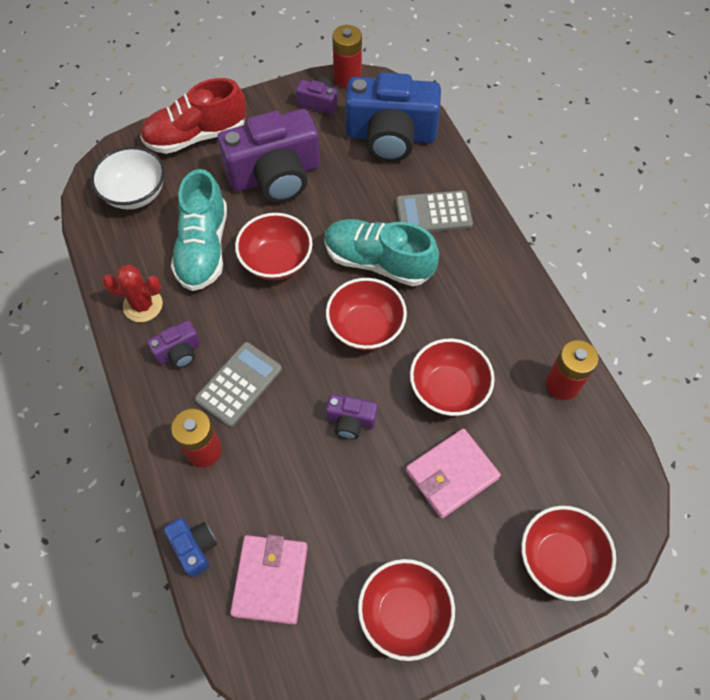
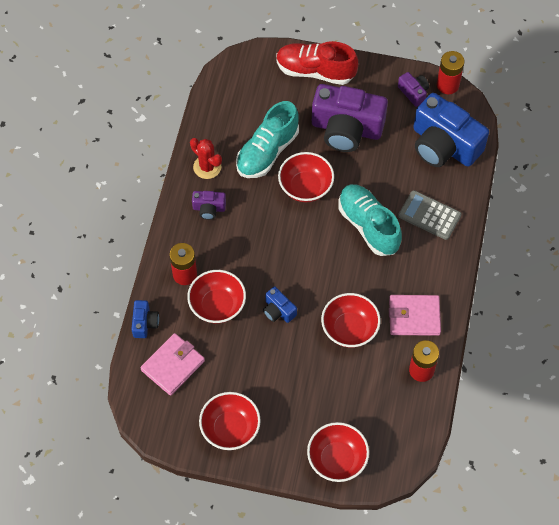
camera: 35 degrees right, 0 degrees up
white bowl [91,146,165,209] -> none
grey calculator [195,342,282,427] -> none
red bowl [326,278,407,350] -> red bowl moved to [187,270,246,324]
purple camera [326,394,378,439] -> blue camera [263,287,297,323]
pink wallet [406,428,501,518] -> pink wallet moved to [389,295,441,336]

